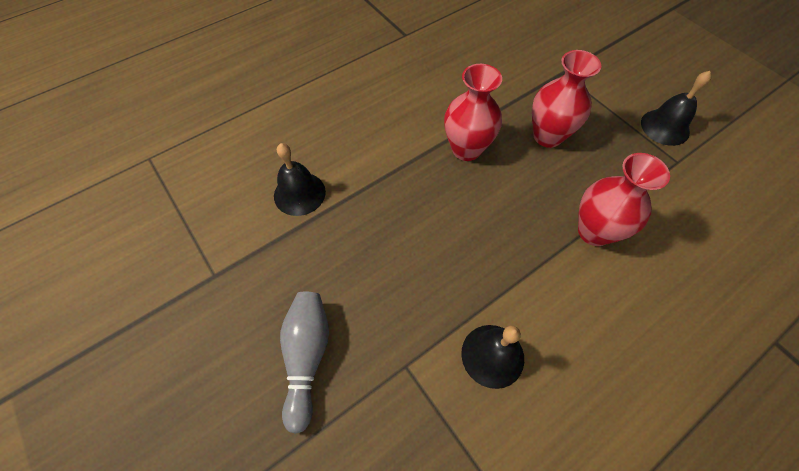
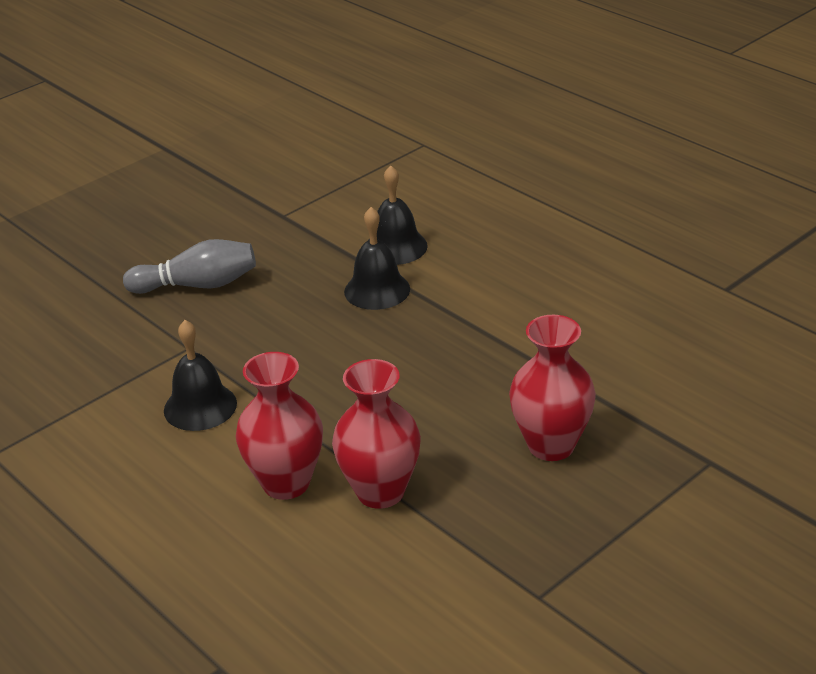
camera: 85 degrees right, 25 degrees down
red vase [444,64,502,161] -> red vase moved to [236,352,323,500]
black bell [641,71,712,146] -> black bell moved to [344,207,410,310]

